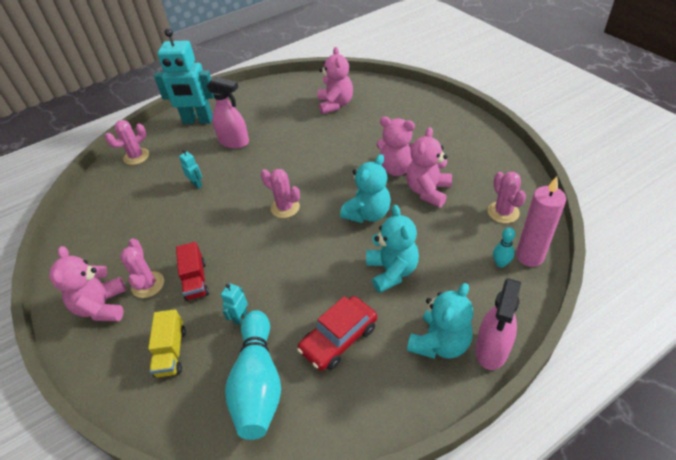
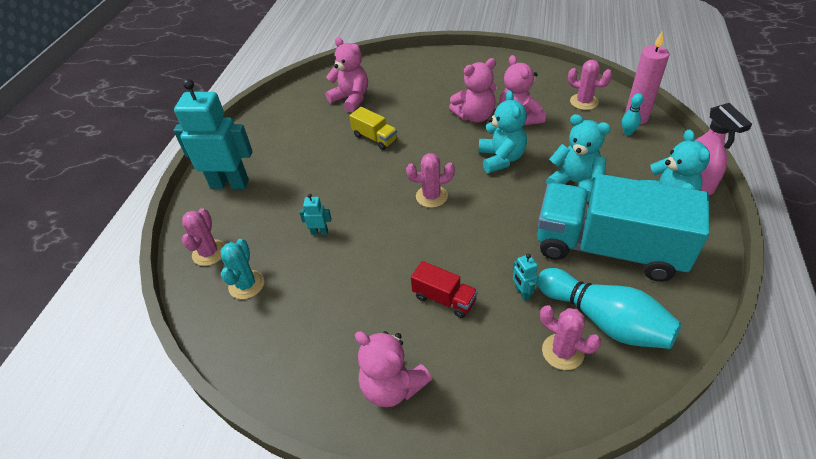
camera: 45 degrees left, 0 degrees up
pink cactus [120,238,164,298] -> pink cactus moved to [540,305,601,370]
yellow truck [148,309,186,378] -> yellow truck moved to [349,107,397,150]
turquoise robot [154,28,214,124] -> turquoise robot turned 135 degrees counterclockwise [173,79,253,189]
pink spray bottle [207,76,249,149] -> none
red car [297,296,377,371] -> turquoise truck [537,174,710,282]
none -> turquoise cactus [221,239,264,299]

